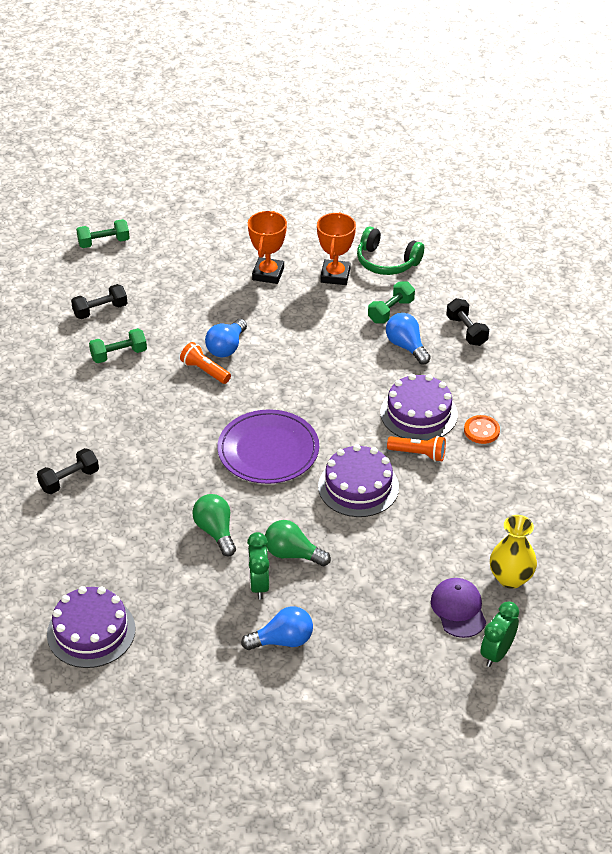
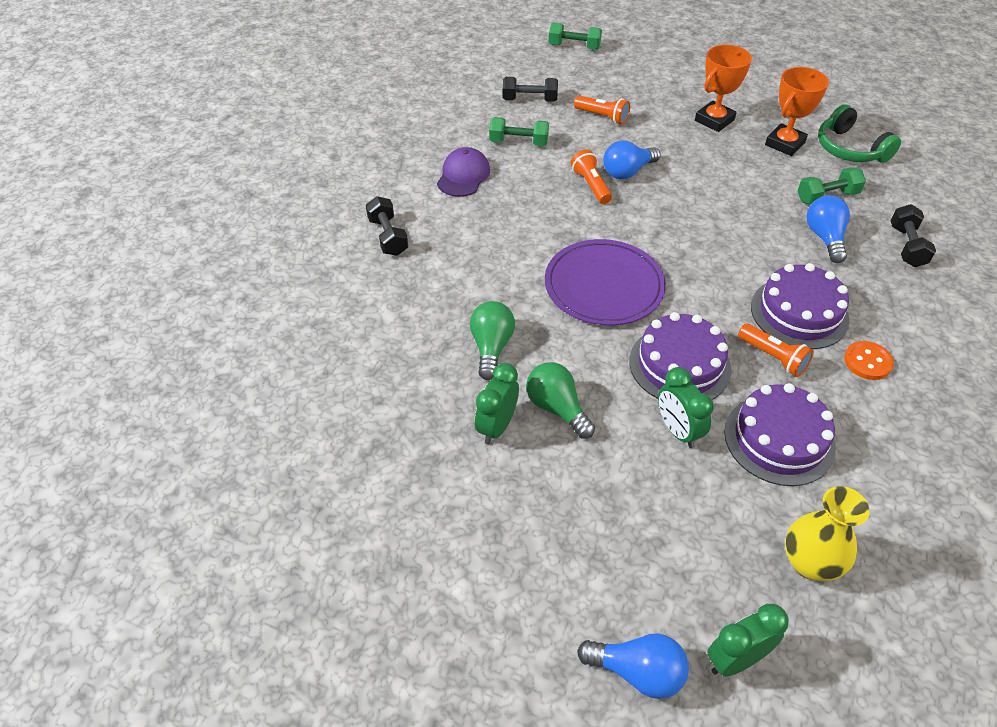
camera: 30 degrees right, 5 degrees up
black dumbbell [37,448,99,494] -> black dumbbell turned 75 degrees clockwise [366,196,408,256]
purple cake [47,586,136,668] -> purple cake moved to [724,383,836,486]
blue light bulb [241,606,313,650] -> blue light bulb moved to [577,633,689,699]
purple cap [431,578,486,638] -> purple cap moved to [437,147,490,197]
none -> orange flashlight [574,95,630,125]
none -> green clock [658,367,714,448]

